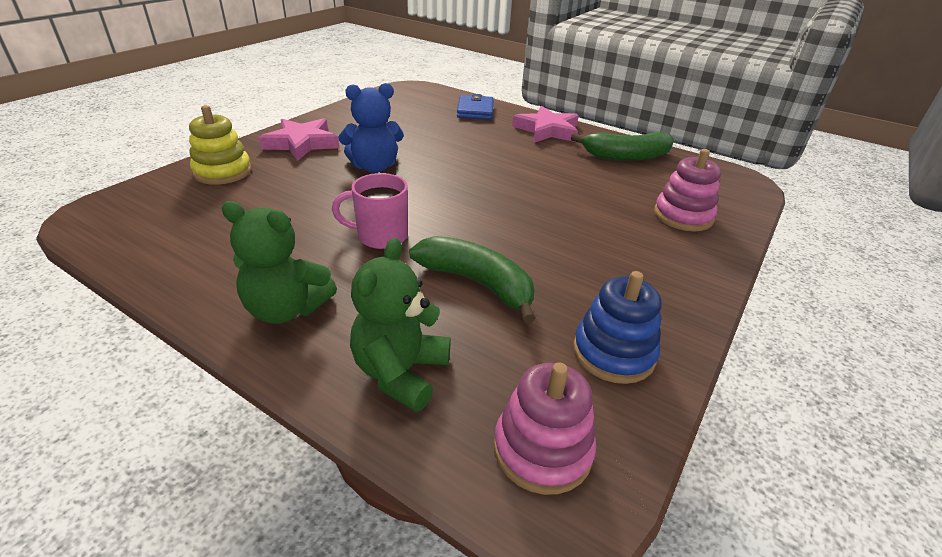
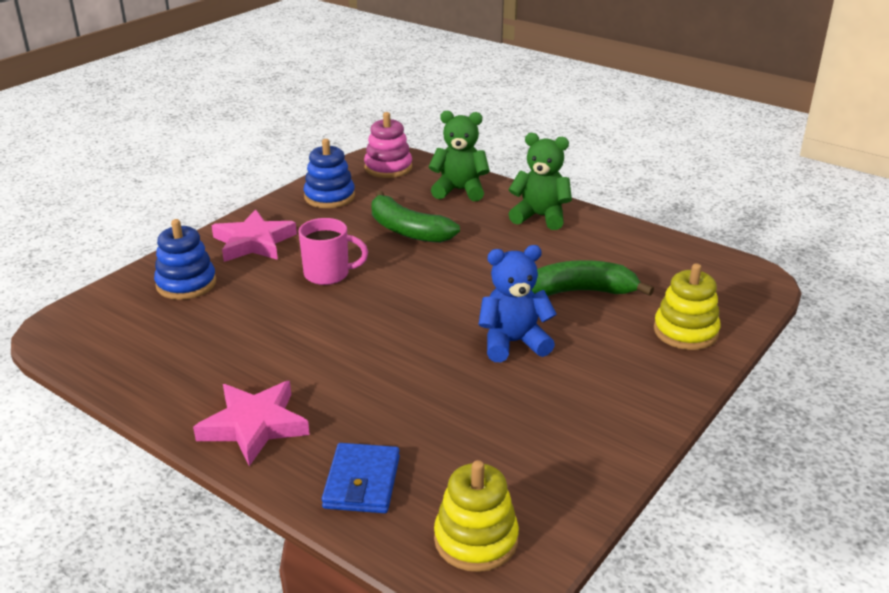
camera: 175 degrees left, 5 degrees down
pink star [258,118,339,161] -> pink star moved to [212,209,297,262]
pink mug [332,173,408,249] -> pink mug moved to [299,218,368,285]
green teddy bear [350,238,451,412] -> green teddy bear turned 105 degrees counterclockwise [428,111,490,201]
green banana [571,132,674,161] -> green banana moved to [532,260,654,296]
pink stacking toy [654,149,721,231] -> blue stacking toy [154,219,216,300]
none -> yellow stacking toy [434,460,519,572]

